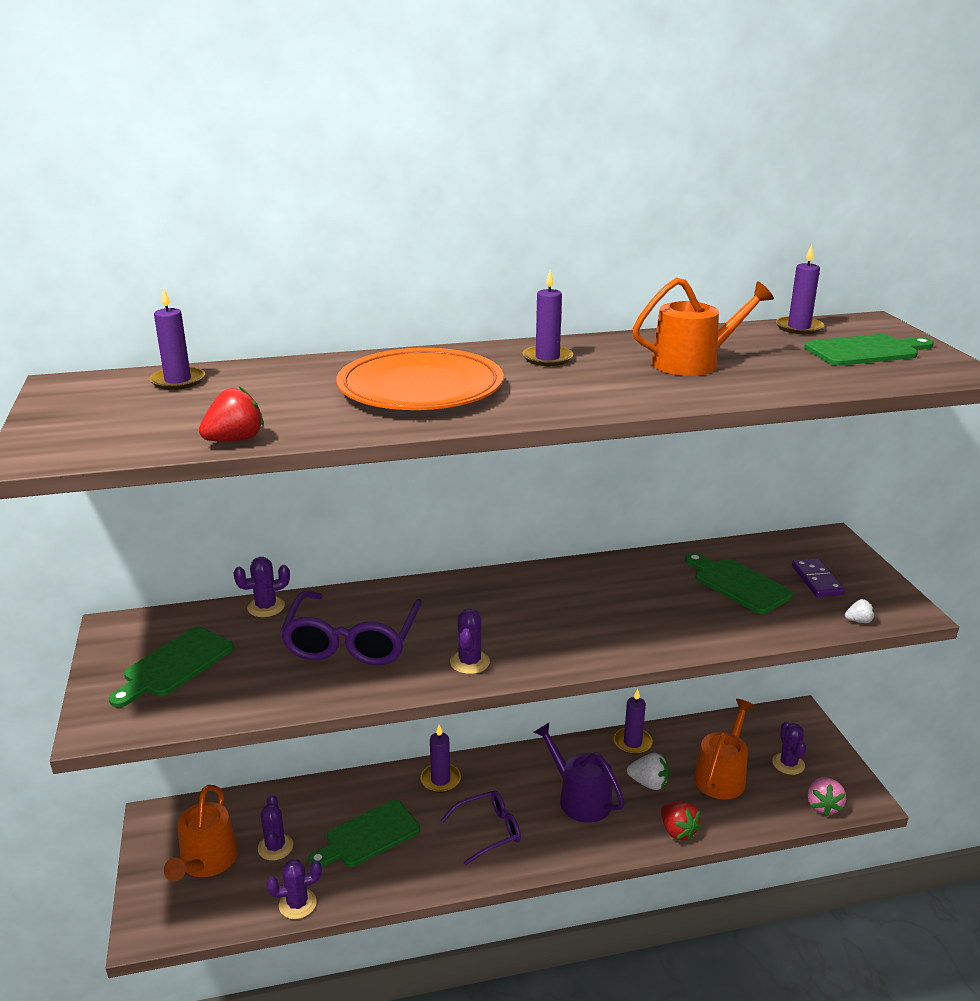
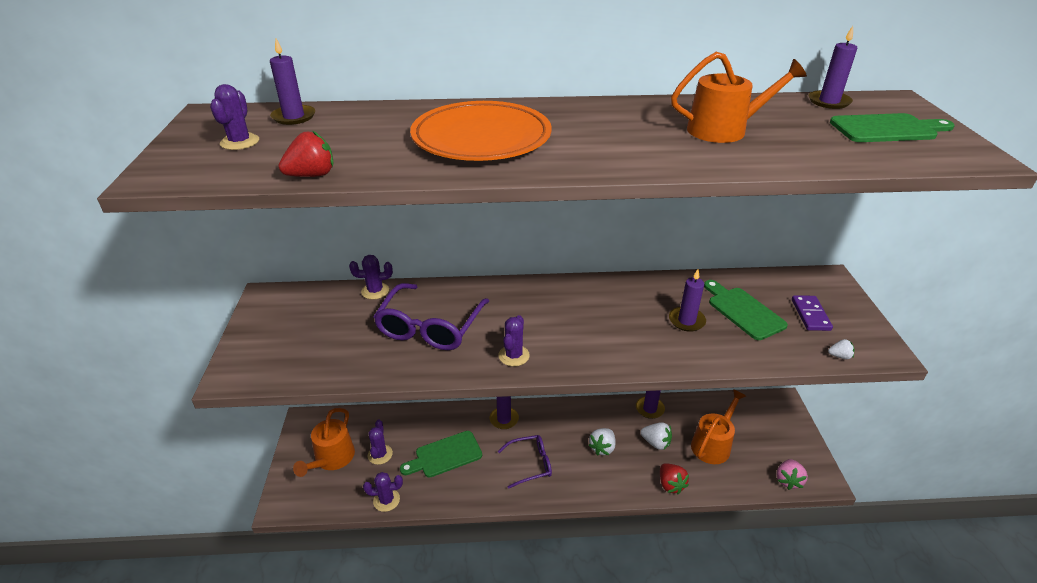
camera: 10 degrees right, 10 degrees up
green cutting board [109,627,234,707] -> none
purple candle [522,270,573,366] -> purple candle moved to [669,269,706,332]
purple watering can [534,723,625,823] -> white strawberry [588,428,616,456]
purple cactus [772,721,806,775] -> purple cactus moved to [210,84,259,150]

